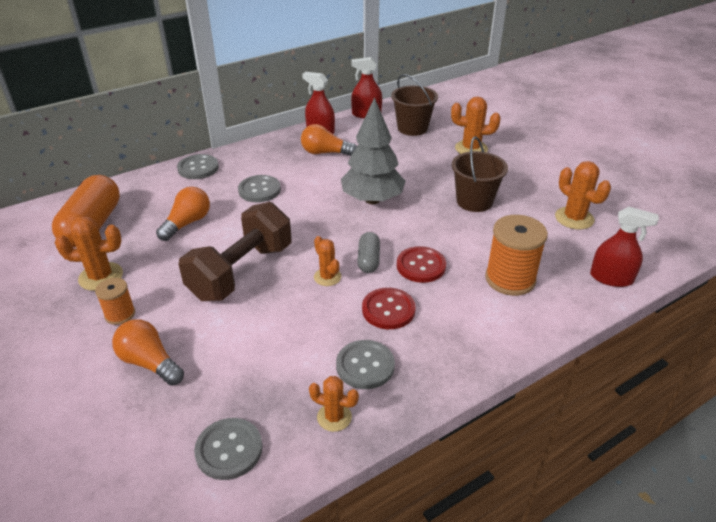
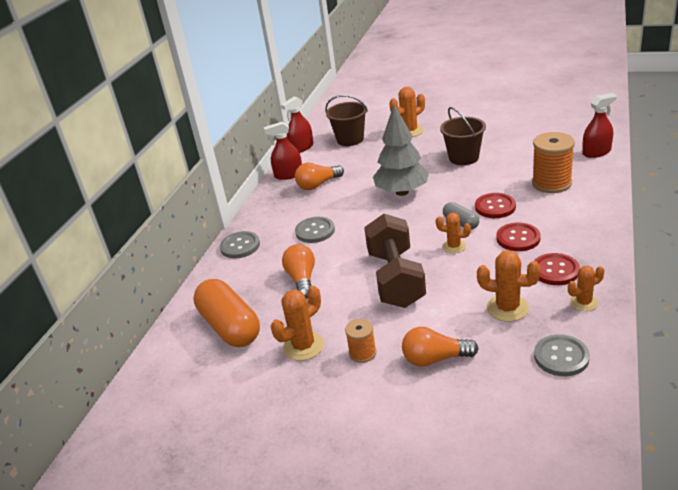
camera: 35 degrees left, 5 degrees down
grey button [336,340,395,389] -> red button [534,253,580,285]
orange cactus [555,161,611,230] -> orange cactus moved to [477,250,541,322]

